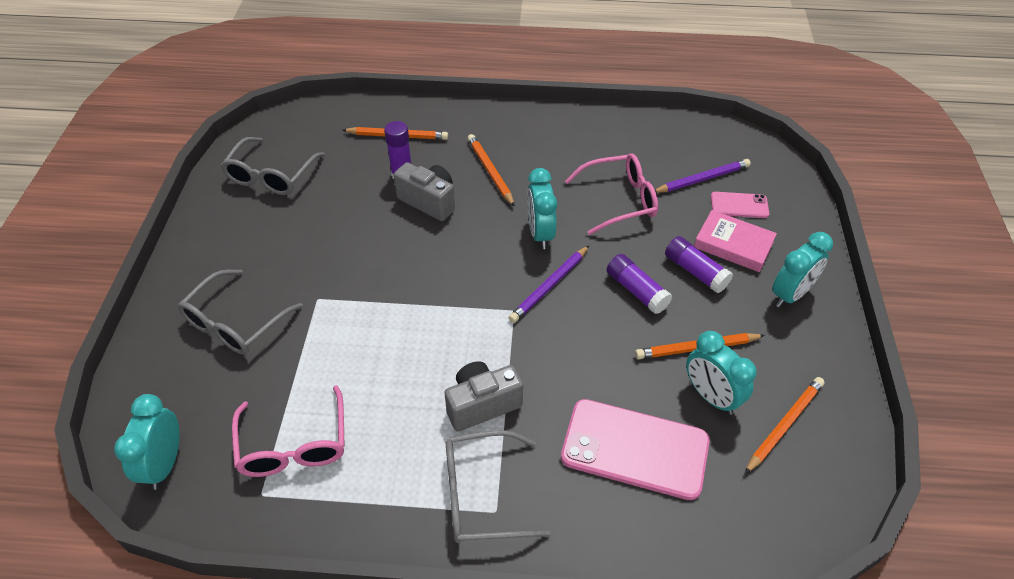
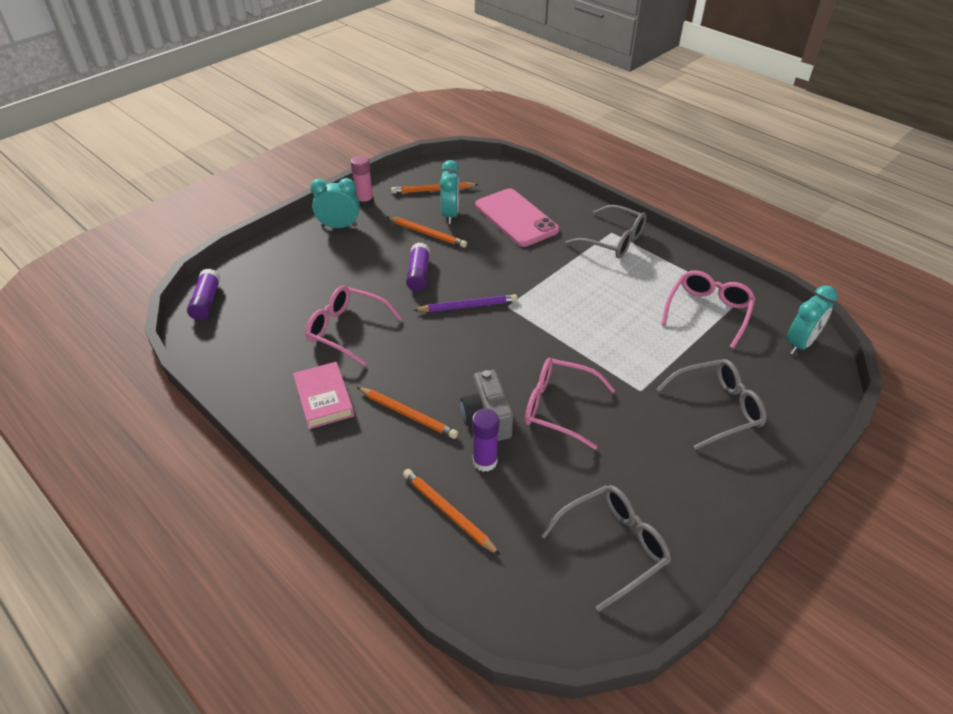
camera: 140 degrees left, 5 degrees down
grey camera [444,361,523,432] -> none
orange pencil [468,134,515,207] -> orange pencil turned 75 degrees counterclockwise [357,387,458,439]
turquoise clock [527,168,557,249] -> none
purple pencil [655,159,751,193] -> none
purple glue stick [665,236,733,293] -> purple glue stick moved to [187,269,220,320]
pink book [694,210,777,272] -> pink book moved to [293,362,354,429]
pink phone [711,192,769,218] -> none
none -> pink glue stick [351,155,374,207]
none -> pink glasses [525,358,615,450]

